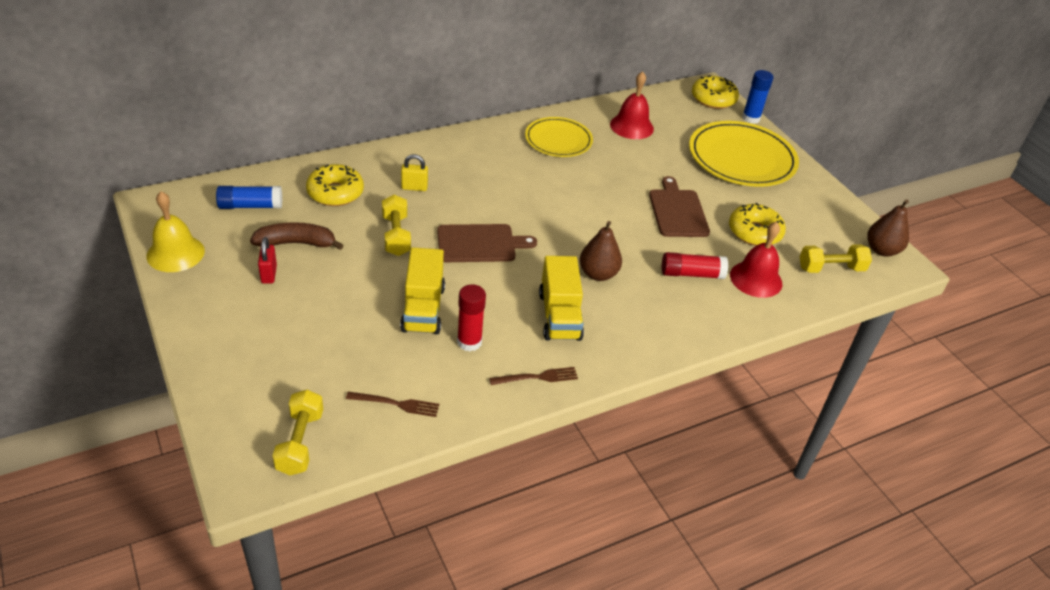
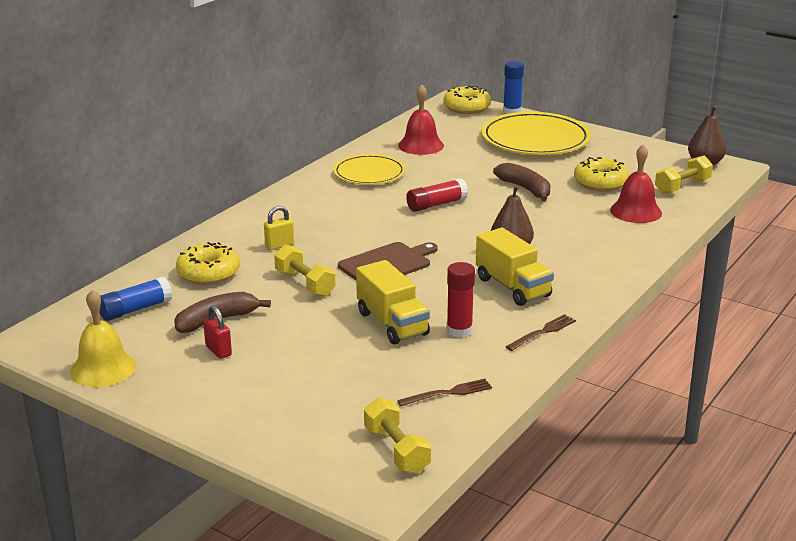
camera: 25 degrees left, 15 degrees down
brown cutting board [649,176,710,237] -> brown banana [493,163,551,201]
red glue stick [662,252,728,279] -> red glue stick moved to [406,178,468,212]

